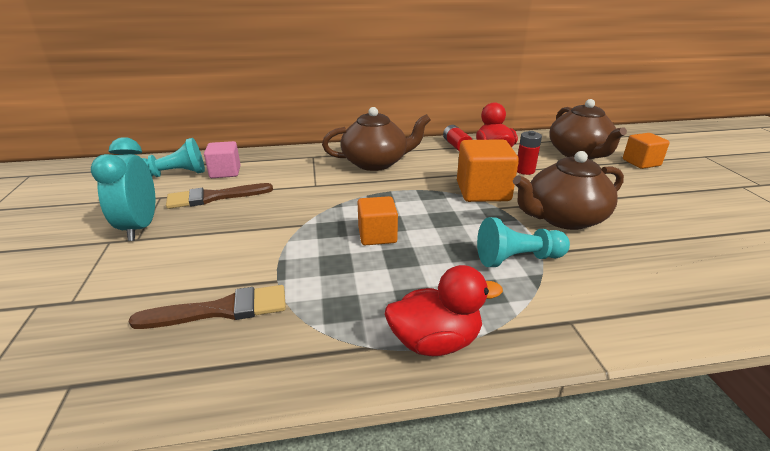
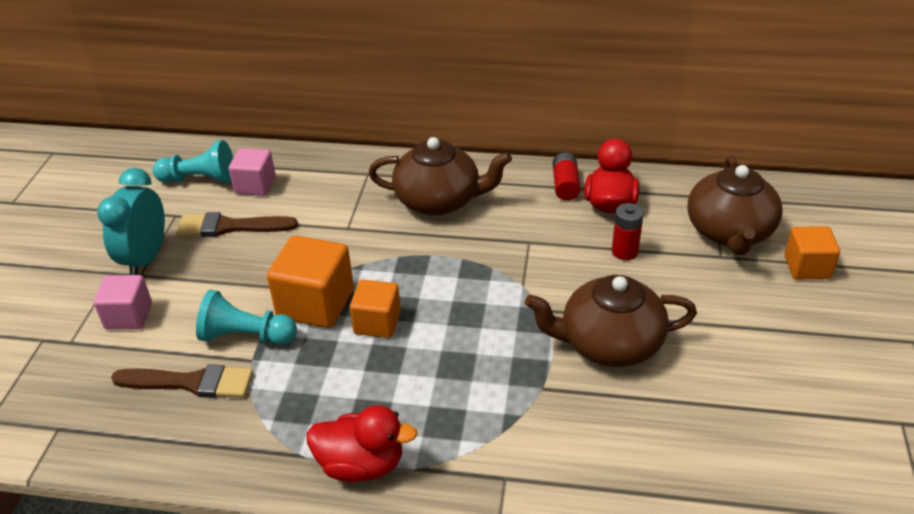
camera: 20 degrees right, 10 degrees up
orange cube [457,139,519,202] -> orange cube moved to [267,236,354,328]
turquoise pawn [477,217,570,267] -> turquoise pawn moved to [196,289,297,345]
none -> pink cube [94,275,152,329]

